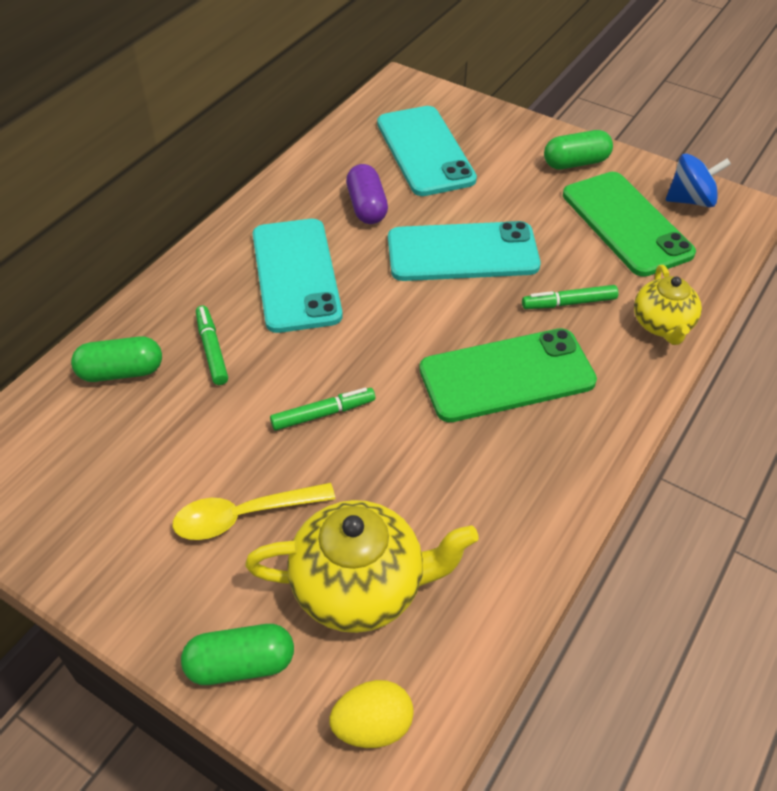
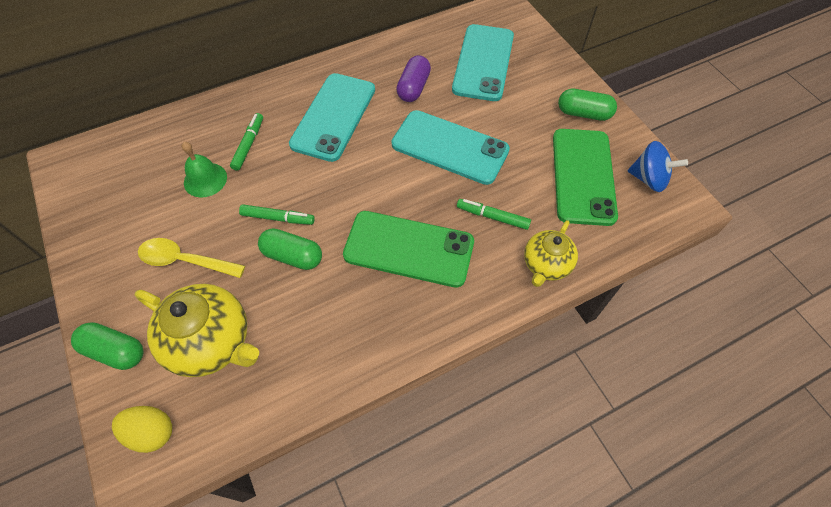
camera: 30 degrees right, 10 degrees up
green capsule [71,336,162,382] -> green capsule moved to [258,228,322,270]
none -> green bell [182,142,227,197]

